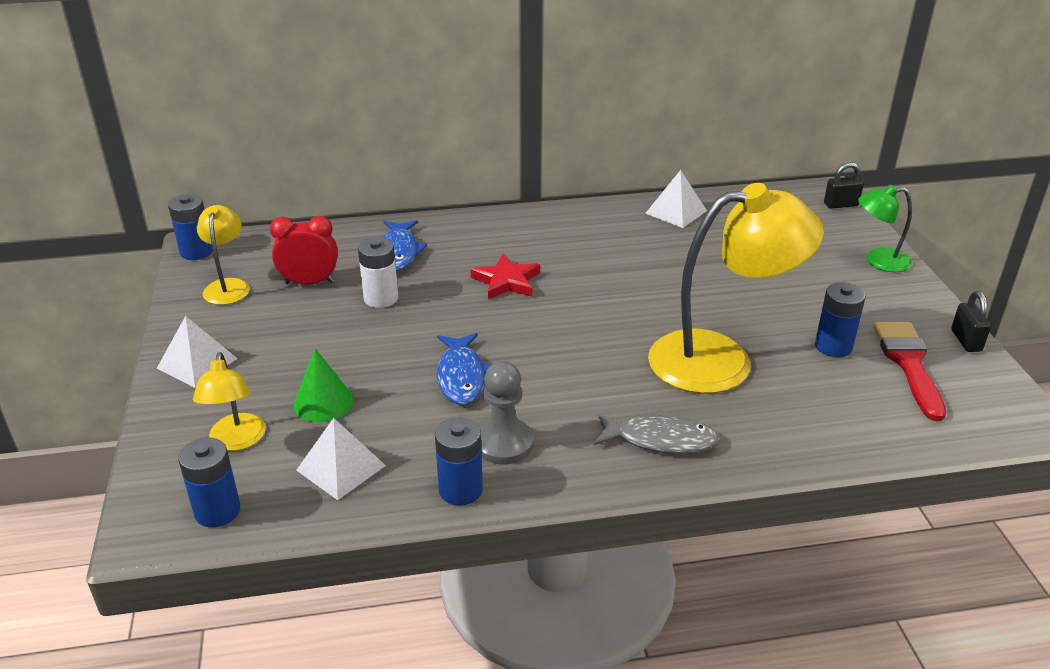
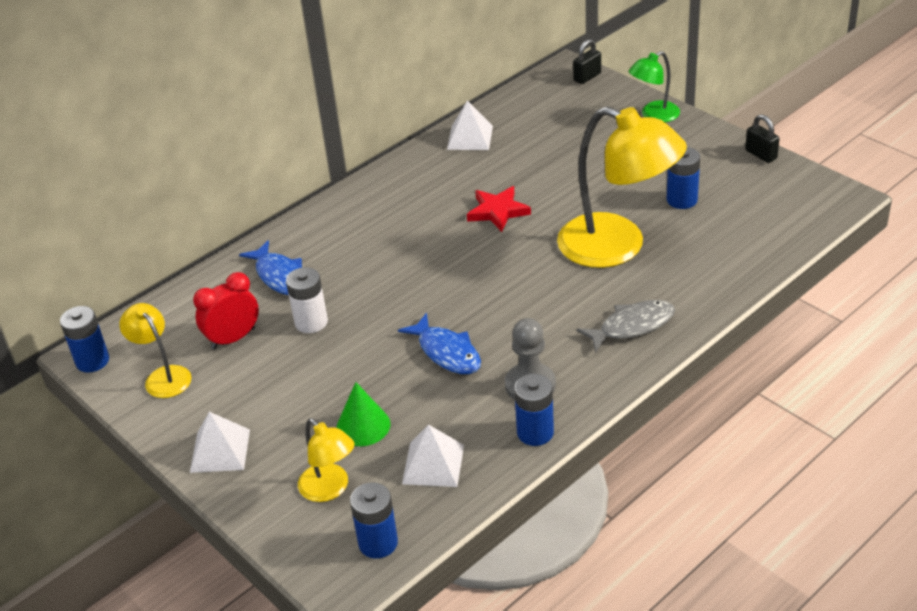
camera: 30 degrees left, 5 degrees up
red star [471,254,540,300] -> red star moved to [467,186,531,232]
yellow lamp [648,183,824,394] -> yellow lamp turned 75 degrees clockwise [557,106,687,268]
red brush [873,322,946,421] -> none

